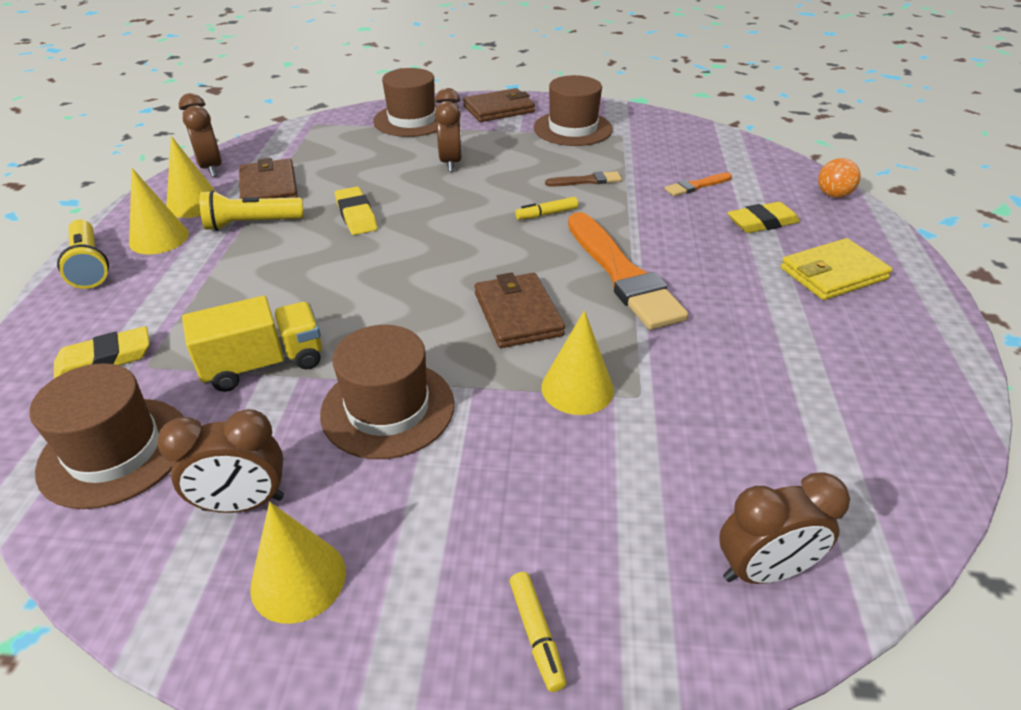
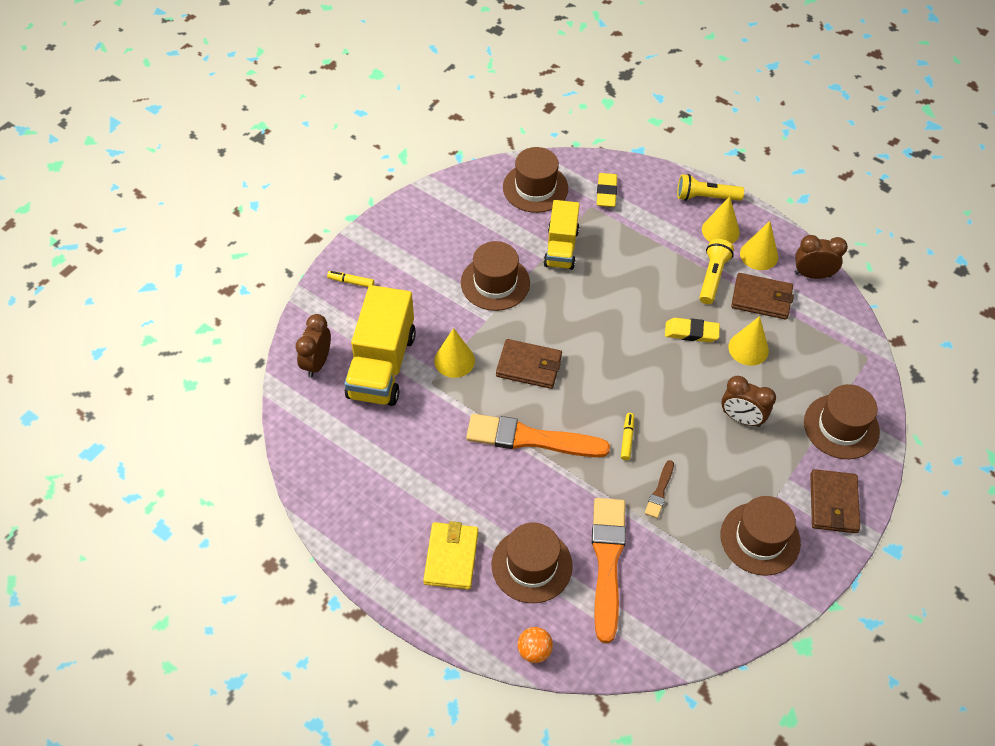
camera: 120 degrees right, 15 degrees up
brown clock [157,409,284,513] -> none
yellow cone [250,502,346,624] -> yellow cone moved to [728,316,769,366]
orange brush [665,172,732,196] -> orange brush [592,498,626,643], size x2.19
yellow eraser [728,202,800,233] -> brown hat [492,523,573,603]
none -> yellow truck [344,285,416,406]

